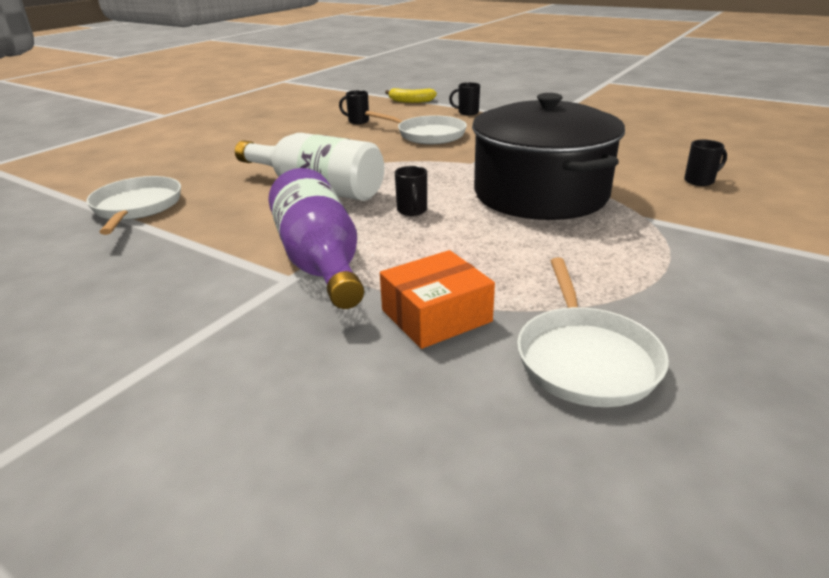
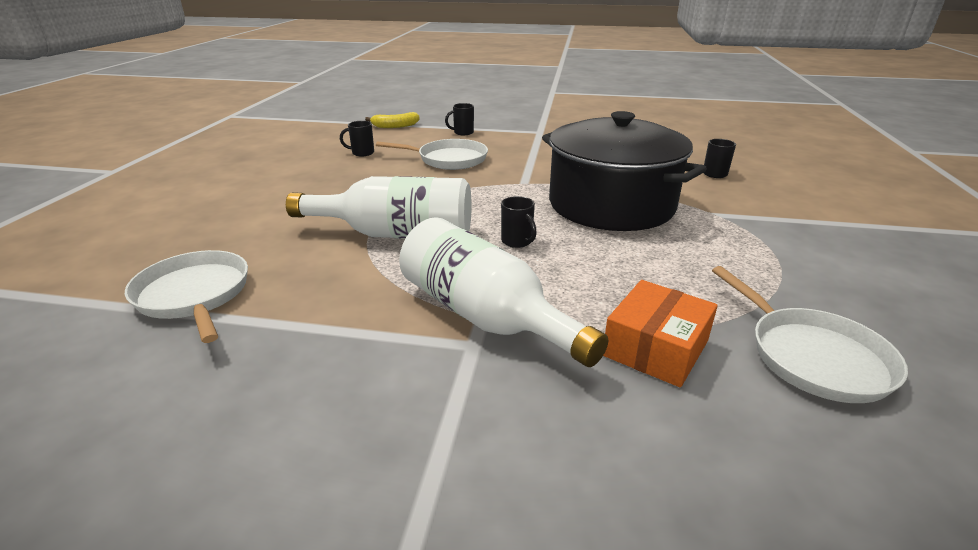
camera: 25 degrees left, 0 degrees up
purple bottle [268,168,364,309] -> white bottle [399,217,608,367]

